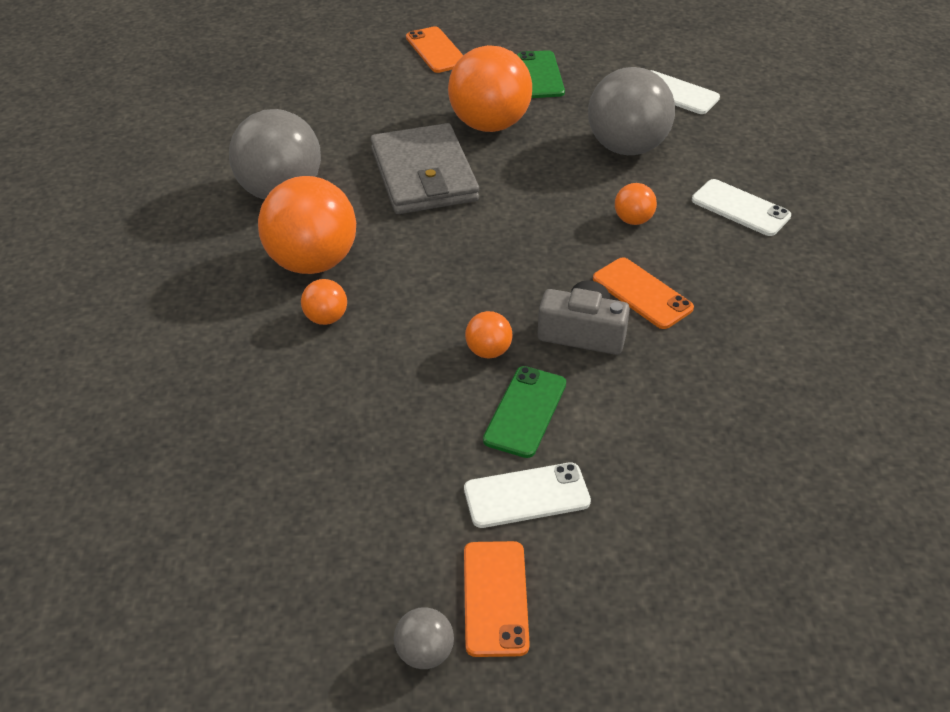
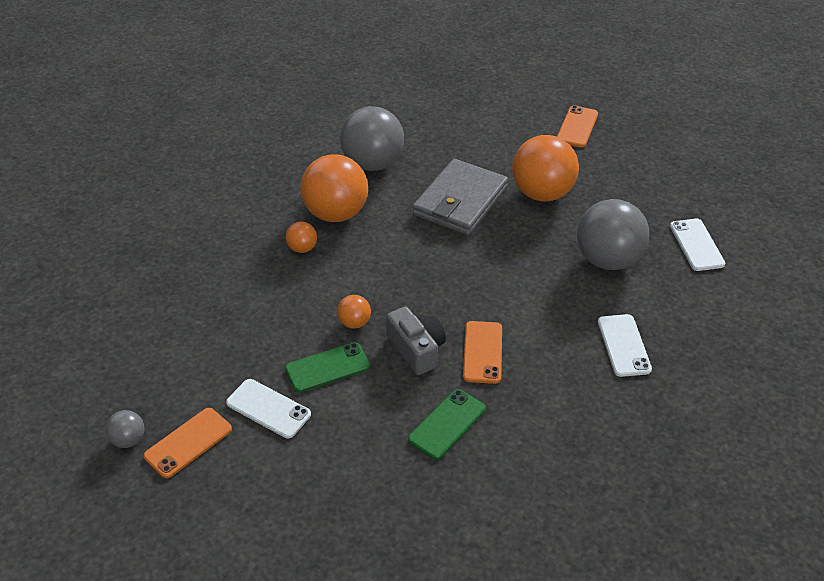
camera: 45 degrees right, 0 degrees up
green phone [517,50,565,98] -> green phone moved to [408,389,486,460]
orange ball [615,183,657,225] -> none

